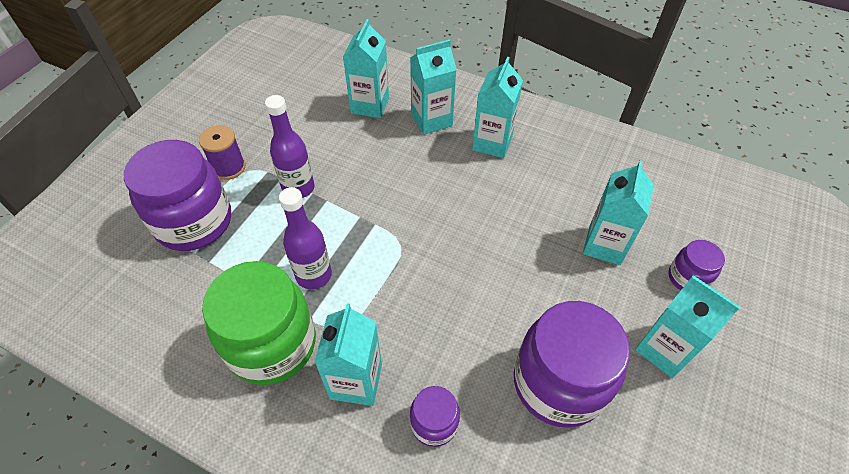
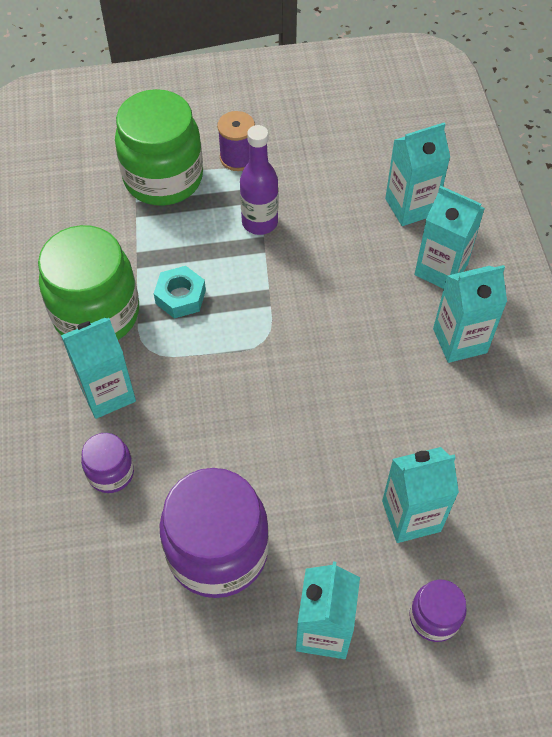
camera: 55 degrees right, 5 degrees up
purple jar [124,140,231,251] -> green jar [115,89,203,206]
purple bottle [279,187,332,289] -> turquoise nut [154,266,206,318]

